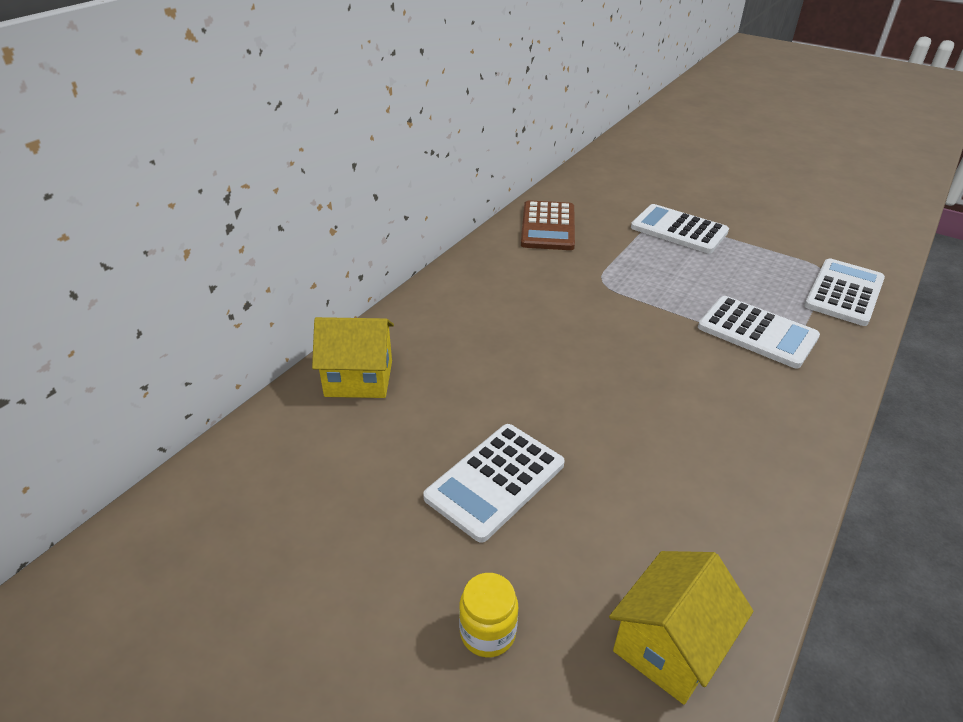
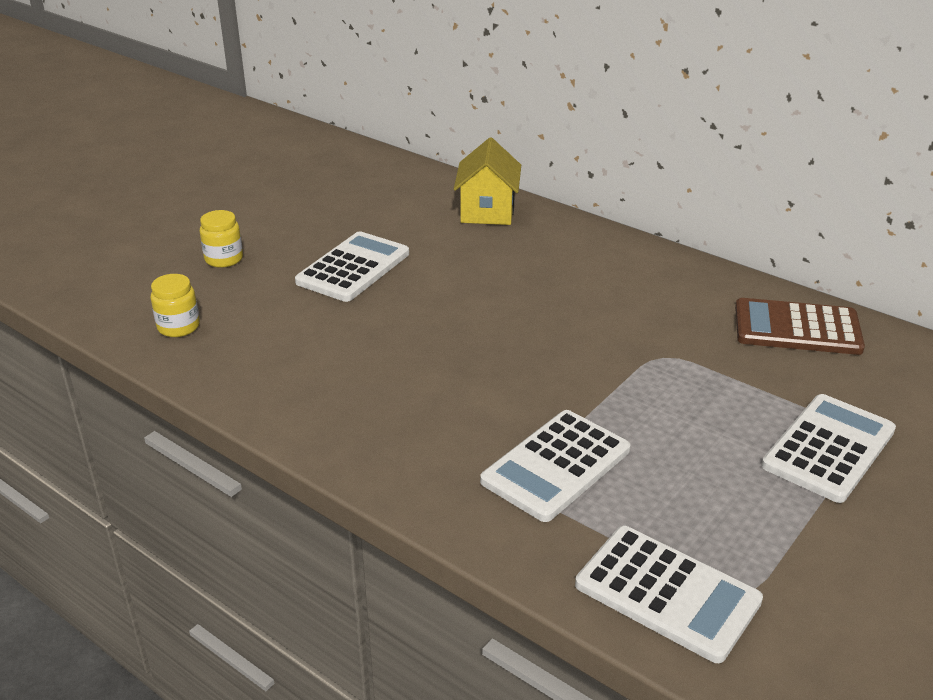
camera: 95 degrees right, 5 degrees down
white calculator [423,424,565,543] -> white calculator turned 75 degrees clockwise [295,231,409,302]
yellow house [609,551,754,705] -> yellow jar [151,274,200,337]

